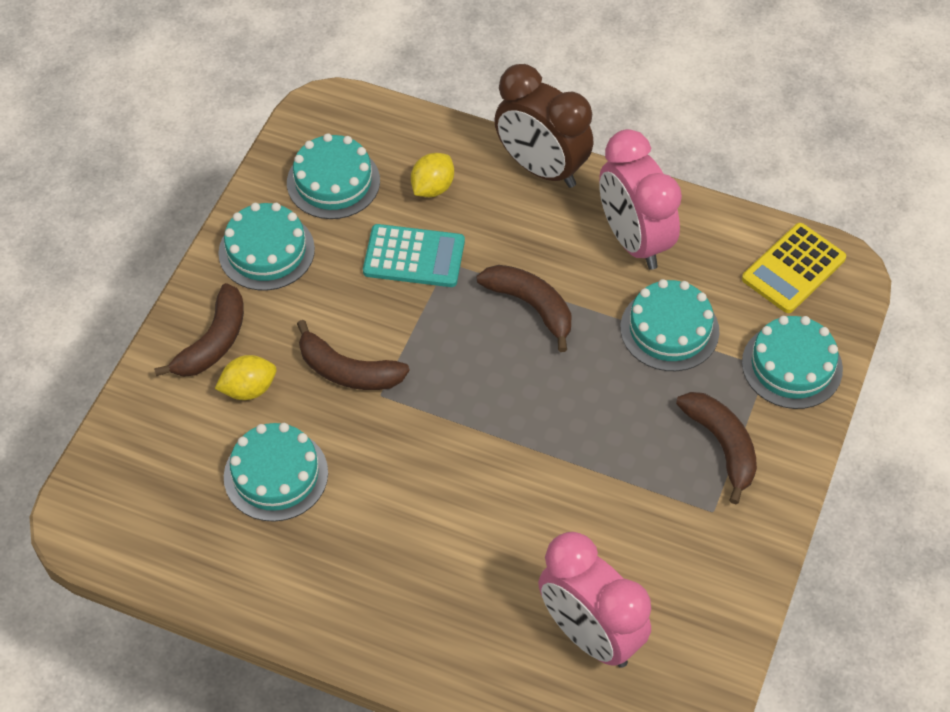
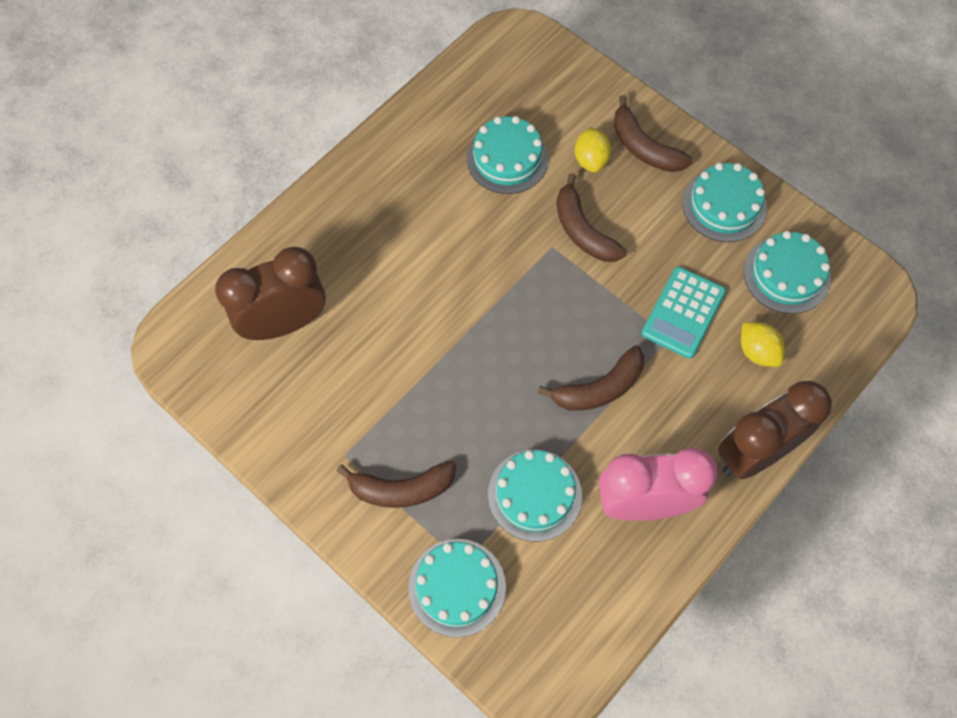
camera: 110 degrees right, 10 degrees up
brown banana [297,320,410,390] -> brown banana turned 75 degrees counterclockwise [557,173,627,262]
pink clock [538,532,651,668] -> brown clock [215,247,326,340]
yellow calculator [742,223,846,313] -> none

